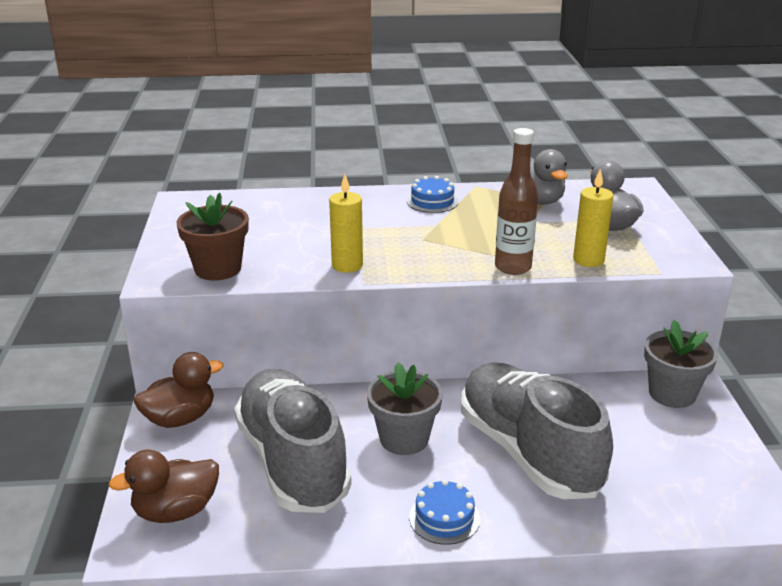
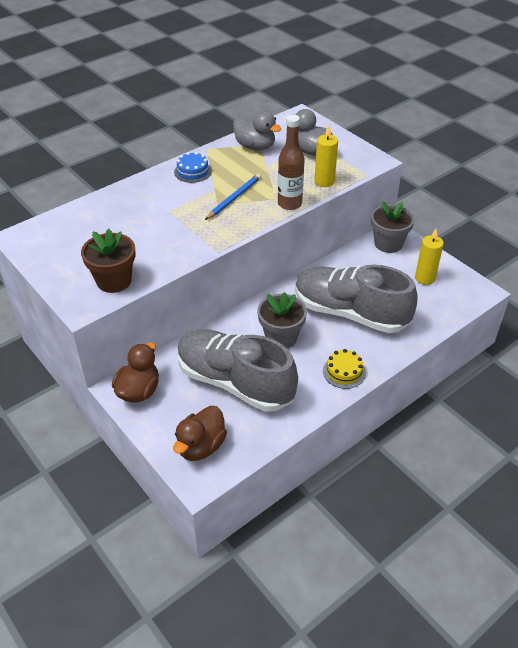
camera: 35 degrees left, 15 degrees up
yellow candle [329,174,363,273] -> yellow candle moved to [415,229,444,285]
blue cake [409,479,480,545] -> yellow cake [323,349,366,389]
none -> blue pencil [205,174,261,220]

